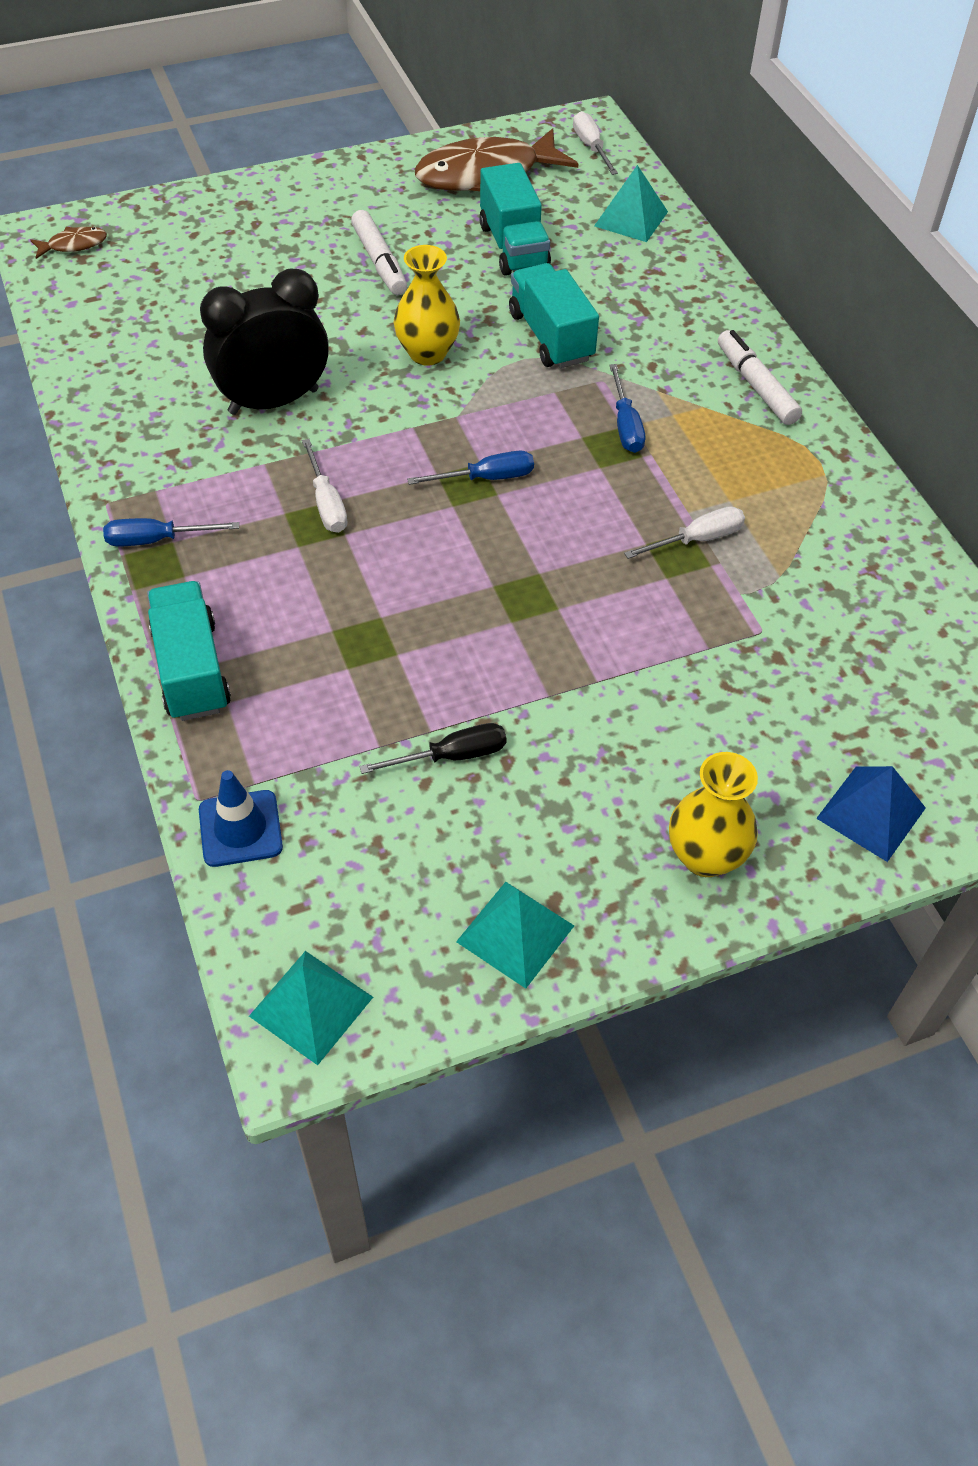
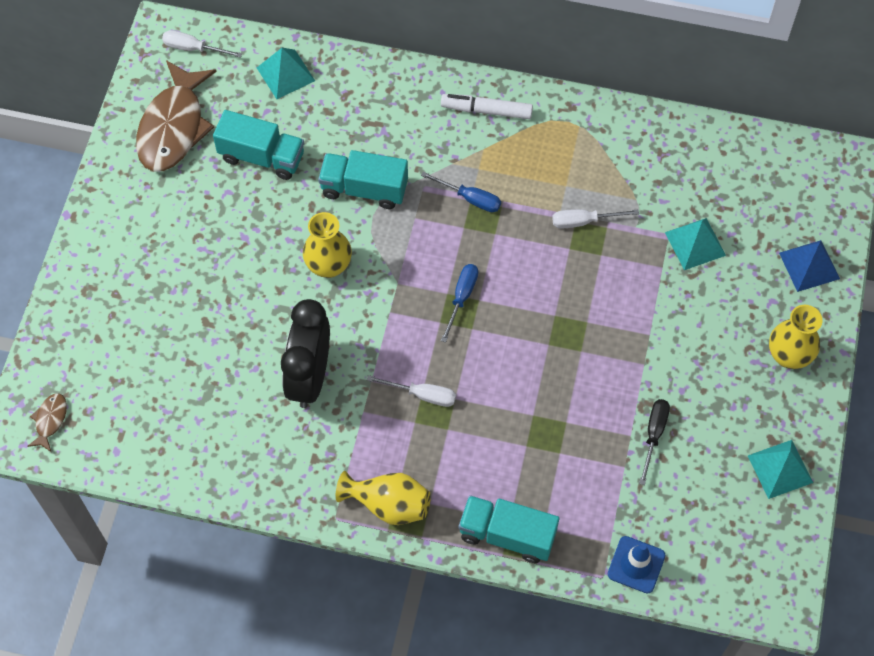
camera: 55 degrees left, 10 degrees up
blue screwdriver [103,518,239,546] -> yellow vase [336,471,431,525]
turquoise pyramid [249,951,373,1065] -> turquoise pyramid moved to [665,218,726,270]
white marker [351,210,407,295] -> none
white screwdriver [624,506,745,559] -> white screwdriver turned 105 degrees counterclockwise [552,209,639,229]

